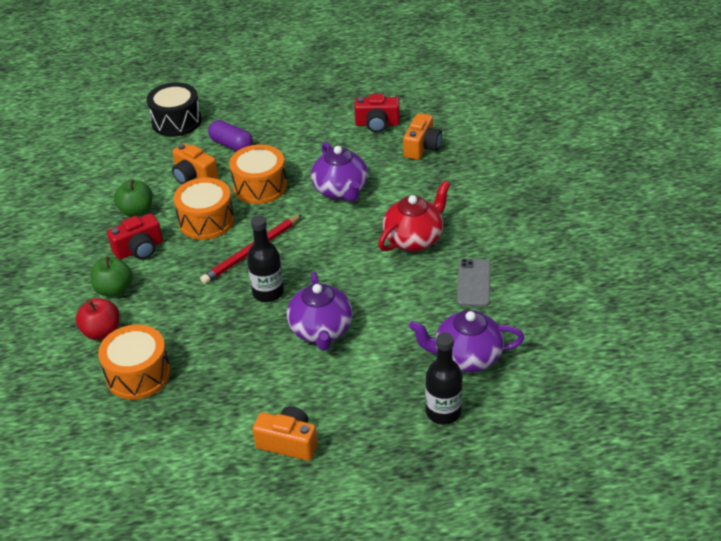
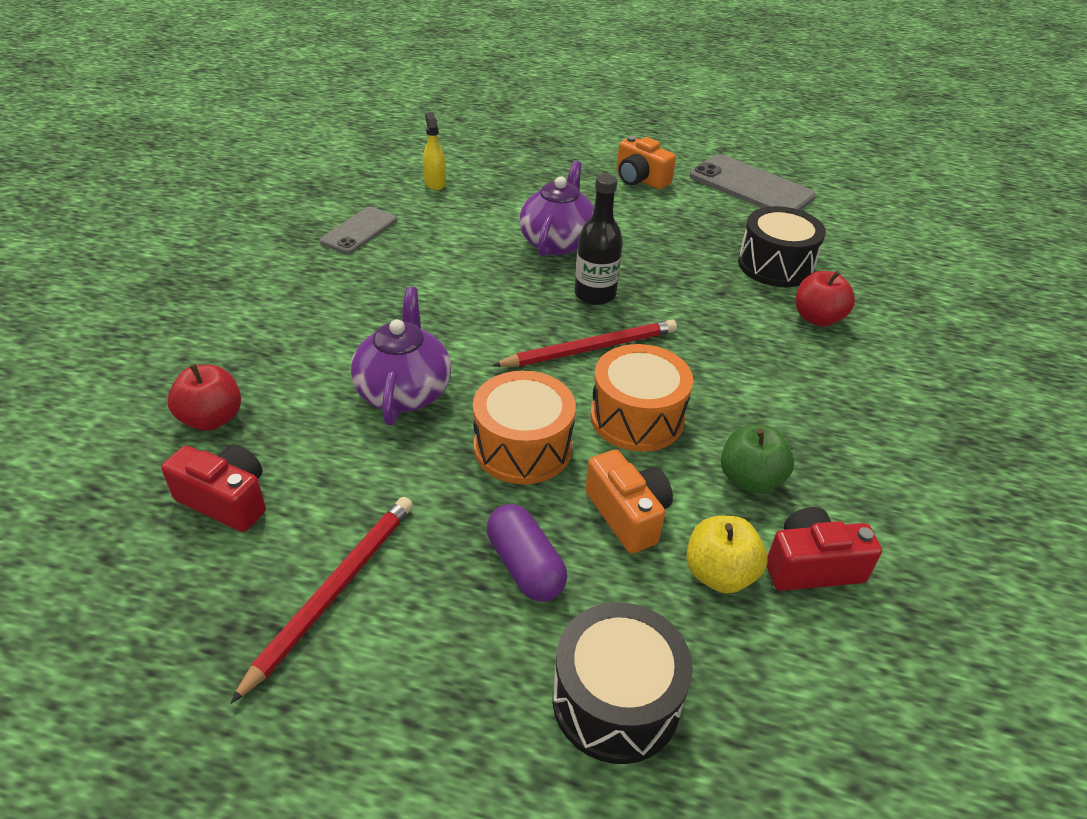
camera: 160 degrees left, 0 degrees up
green apple [90,257,132,296] -> none
orange drum [98,325,171,399] -> black drum [738,206,826,287]
red camera [107,213,163,260] -> red camera moved to [766,507,882,591]
red teapot [378,181,451,251] -> none
orange camera [403,113,442,160] -> red apple [168,364,241,431]
purple teapot [409,310,524,372] -> yellow spray bottle [423,112,446,190]
black bottle [425,332,463,424] -> none
none -> red pencil [230,497,413,704]
none -> yellow apple [686,516,768,594]
none -> grey phone [690,154,816,210]

